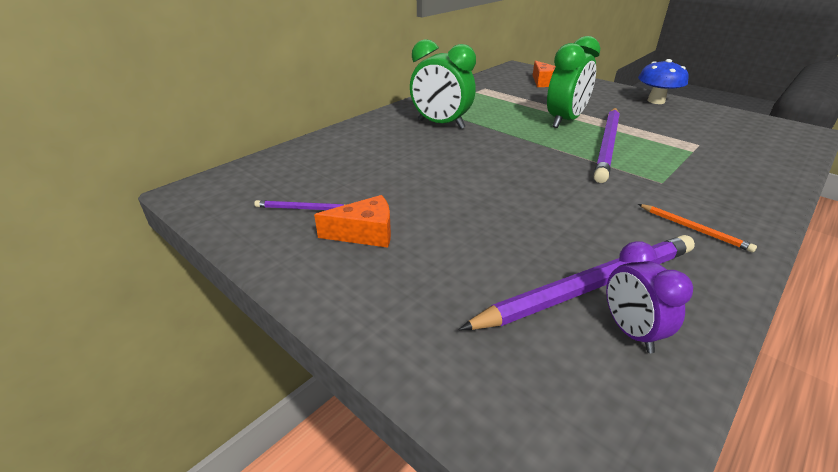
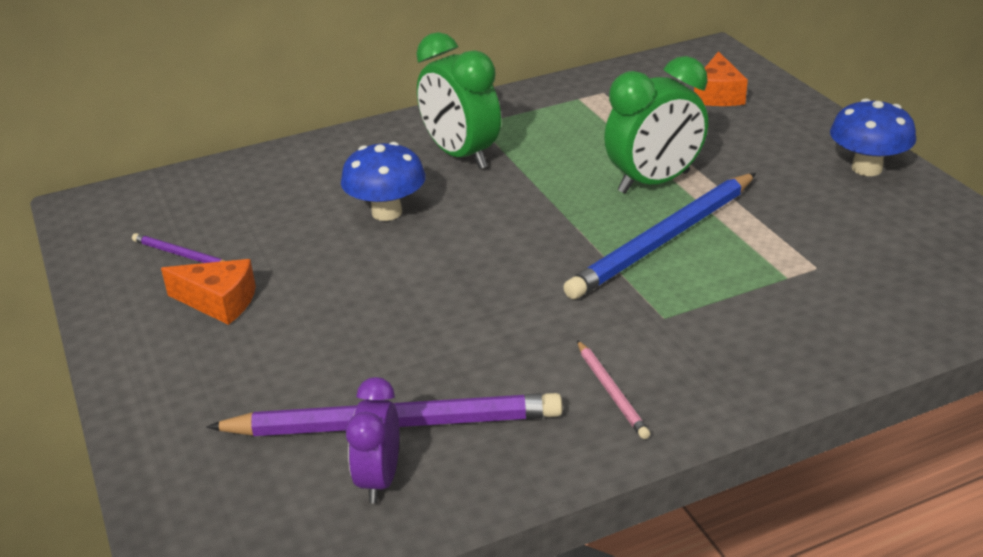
camera: 25 degrees right, 0 degrees up
purple pencil [594,108,620,183] -> blue pencil [563,173,756,299]
orange pencil [638,204,757,252] -> pink pencil [577,340,650,439]
none -> blue mushroom [341,142,426,221]

